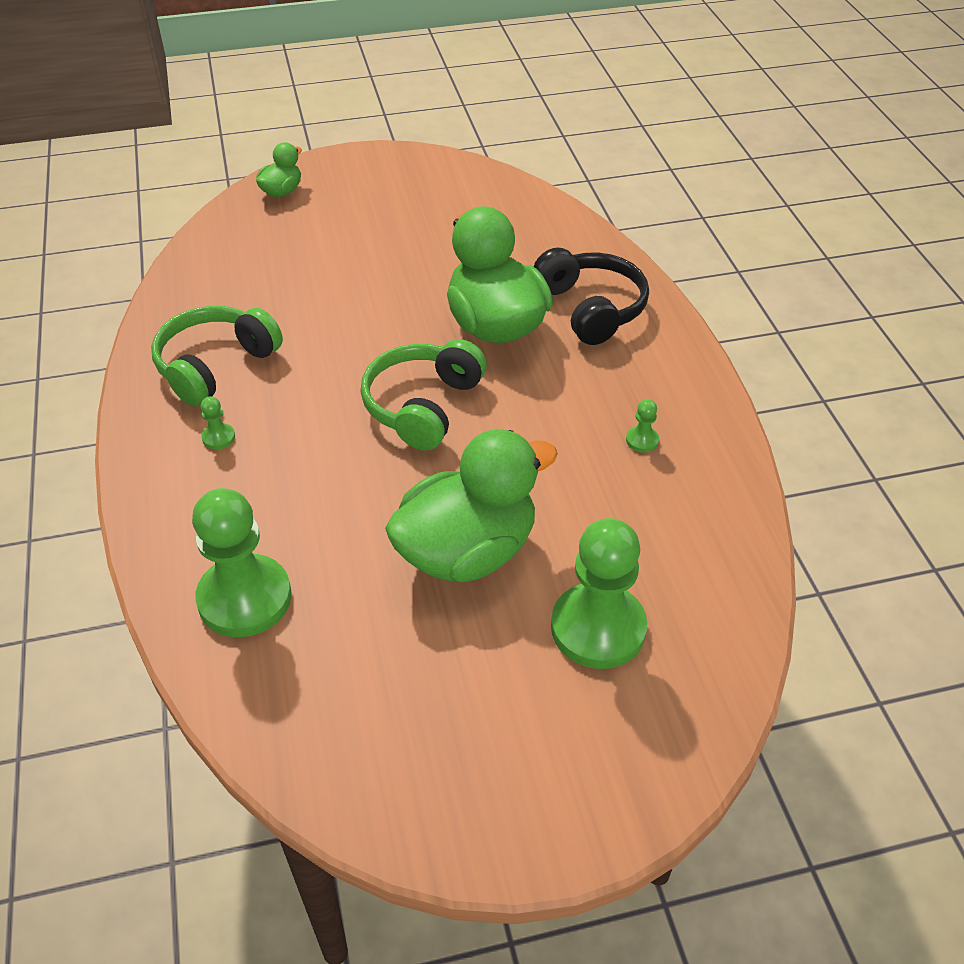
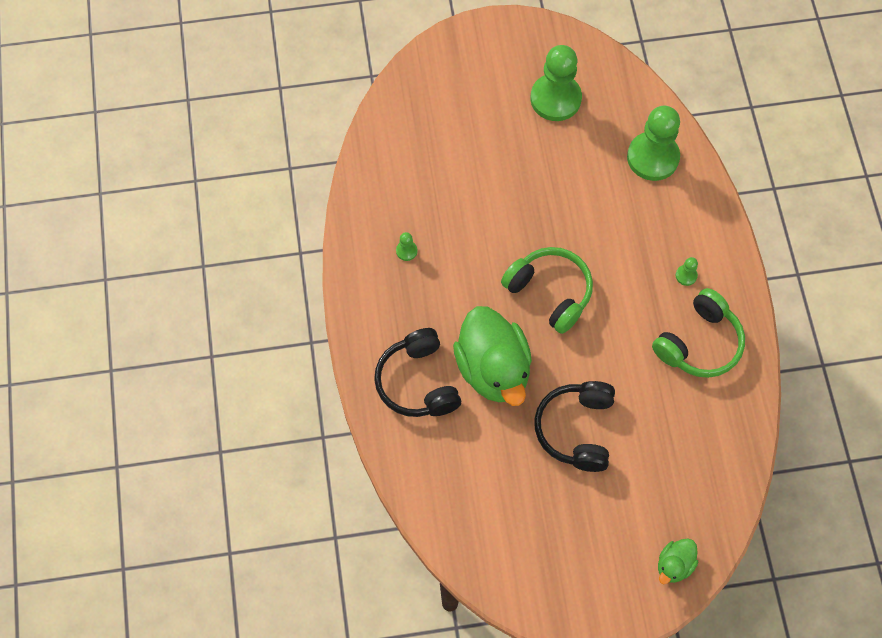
camera: 175 degrees left, 20 degrees up
green headphones [360,339,487,450] -> green headphones turned 75 degrees counterclockwise [501,247,593,334]
green duck [385,429,558,582] -> none
green pawn [551,518,647,669] -> green pawn moved to [531,45,582,121]
none -> black headphones [534,381,615,472]

